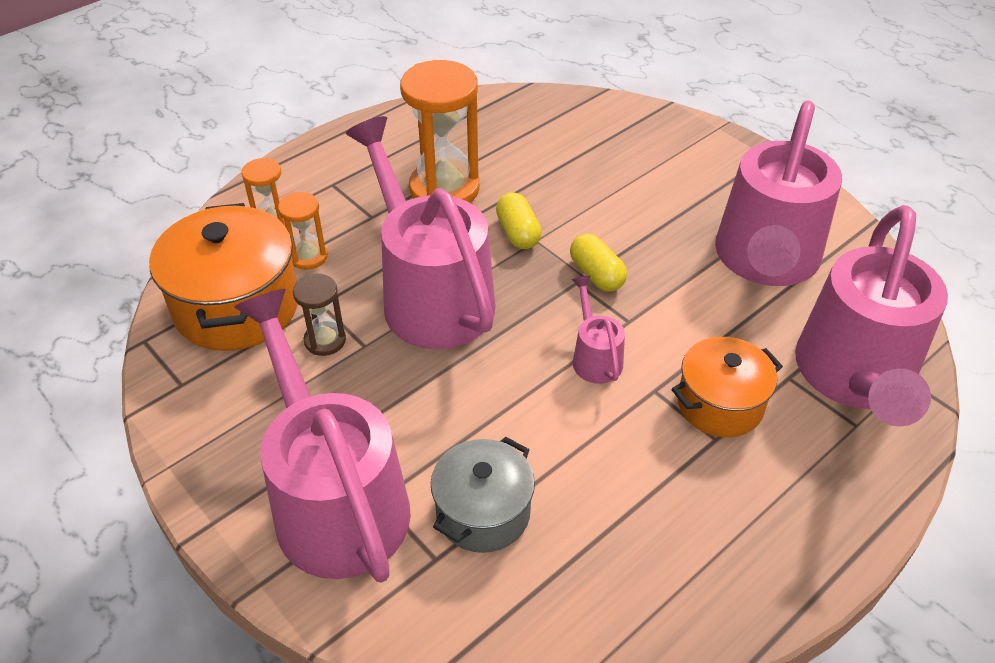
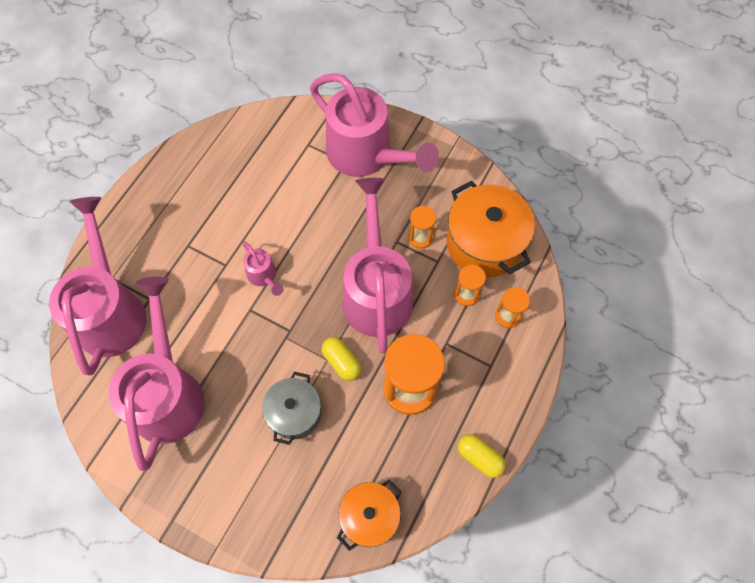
camera: 160 degrees right, 20 degrees up
brown hourglass [293,274,346,356] -> orange hourglass [409,206,436,249]
pink watering can [346,116,495,349] -> pink watering can turned 135 degrees counterclockwise [342,178,413,353]
grey pot [431,436,535,553] -> grey pot moved to [262,372,321,445]
yellow capsule [570,234,627,292] -> yellow capsule moved to [458,434,506,478]
orange pot [672,337,783,438] -> orange pot moved to [337,480,402,551]

